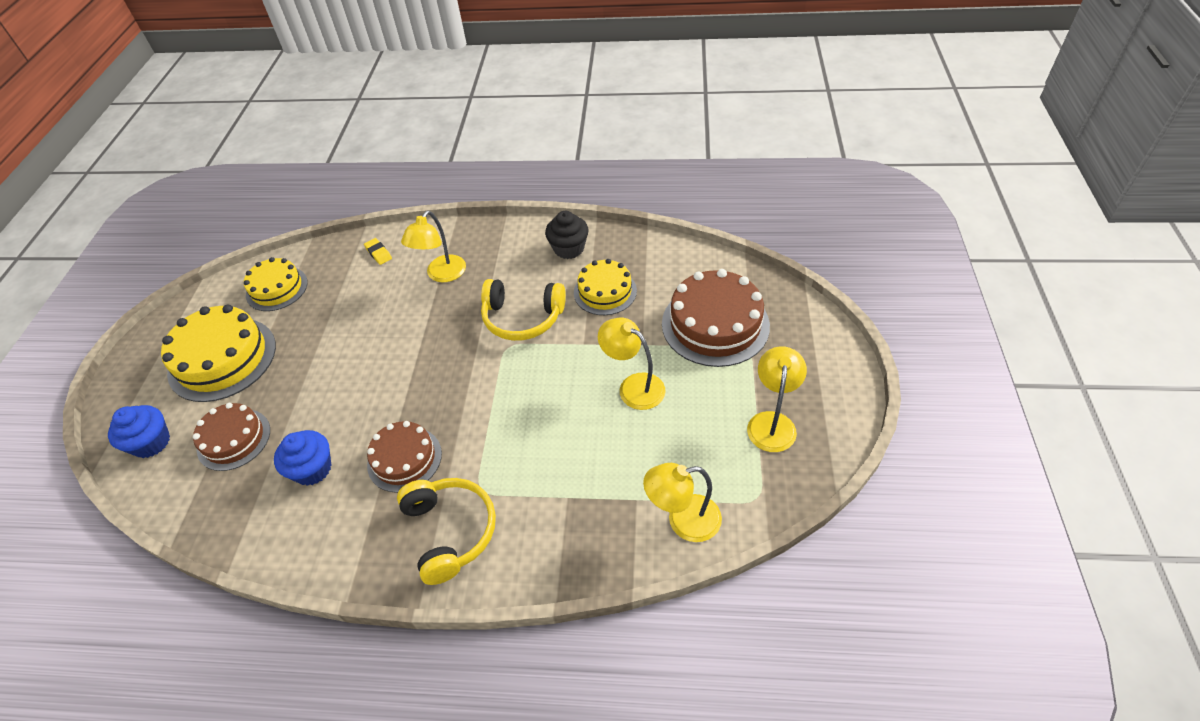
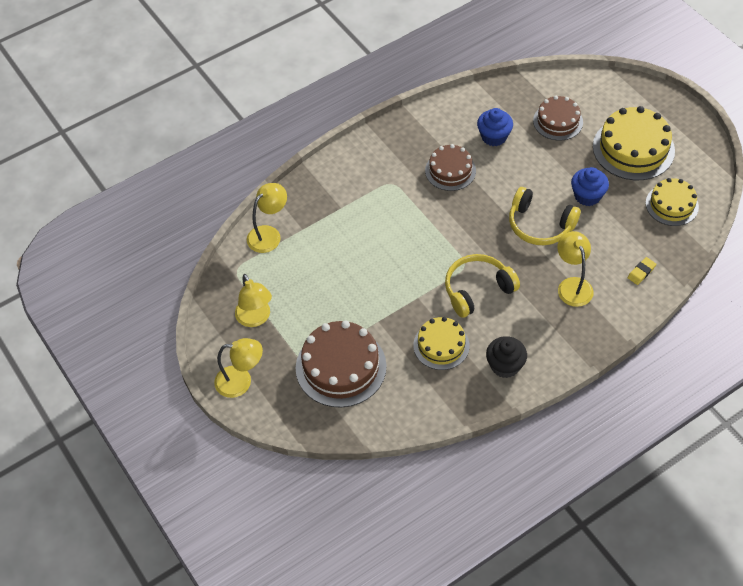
camera: 140 degrees right, 5 degrees up
blue cupcake [108,405,170,458] -> blue cupcake moved to [571,167,609,206]
yellow eraser [364,238,392,265] -> yellow eraser turned 60 degrees counterclockwise [627,257,656,285]
yellow headphones [397,478,496,585] -> yellow headphones moved to [509,187,581,245]
yellow lamp [598,317,666,410] -> yellow lamp moved to [214,338,263,398]

